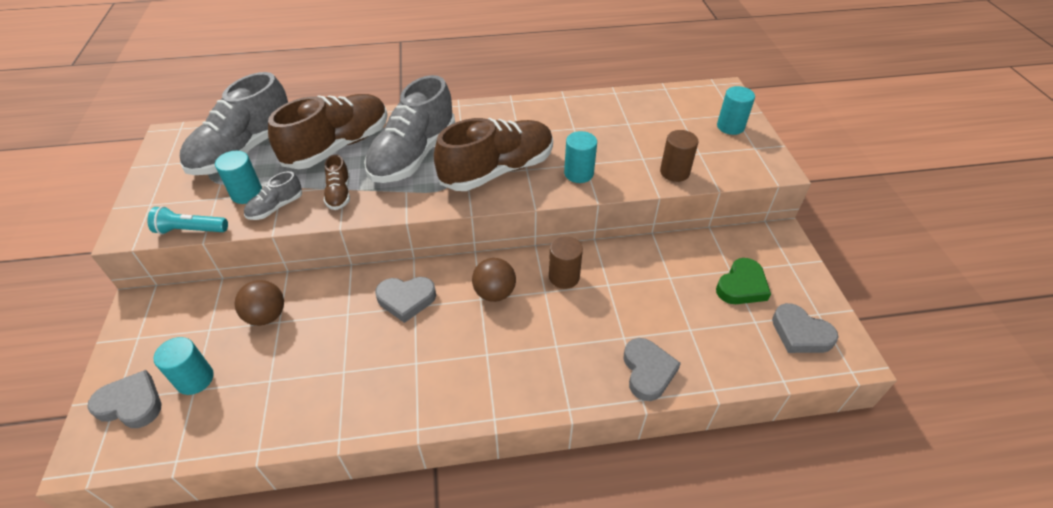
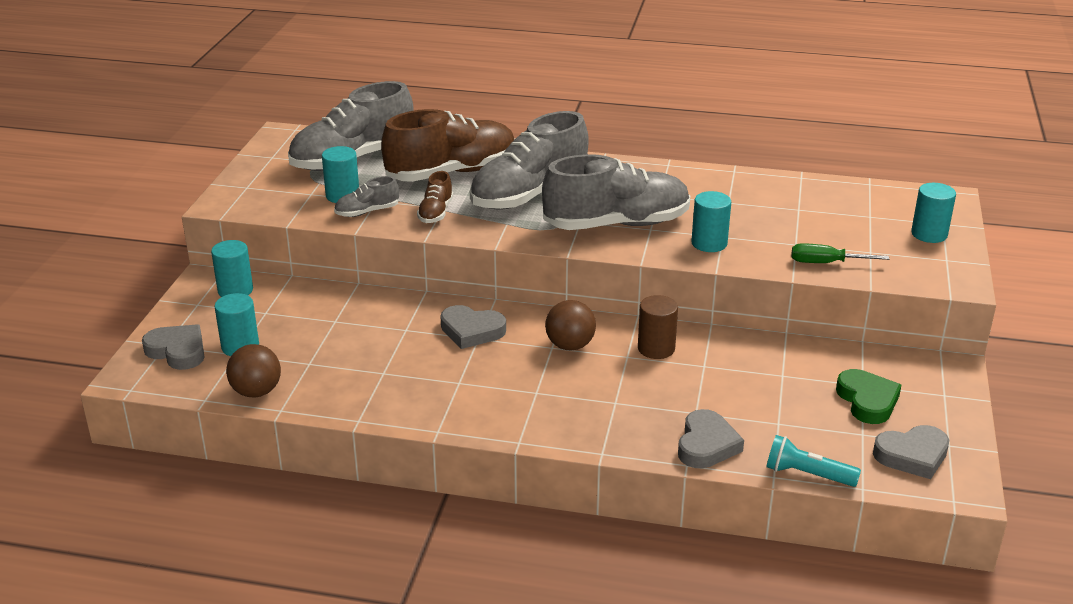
camera: 20 degrees right, 15 degrees down
turquoise flashlight [148,206,228,235] -> turquoise flashlight moved to [766,435,861,487]
brown ball [235,280,284,326] -> brown ball moved to [226,344,281,397]
brown shoe [434,118,553,191] -> grey shoe [542,154,690,230]
brown cylinder [660,130,698,182] -> green screwdriver [792,243,889,263]
green heart [716,258,771,304] -> green heart turned 75 degrees counterclockwise [836,369,901,424]
grey heart [772,303,839,353] -> grey heart turned 75 degrees counterclockwise [873,425,949,479]
none -> turquoise cylinder [211,240,253,297]

